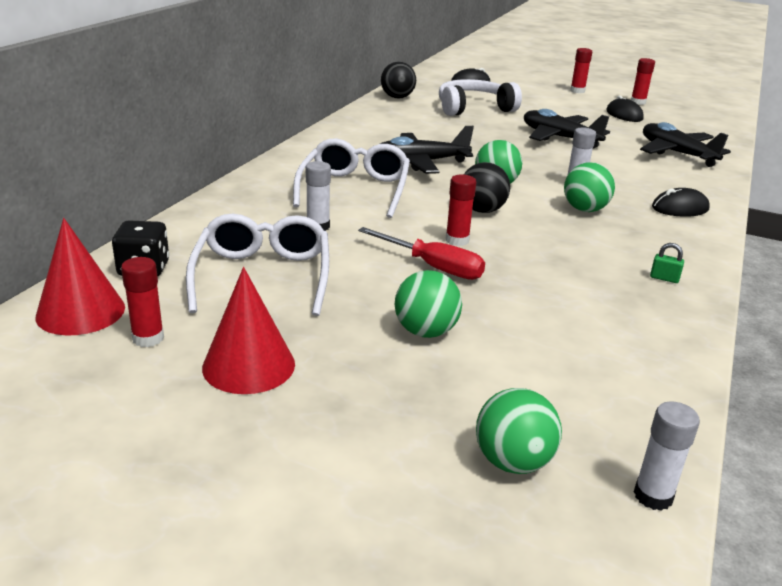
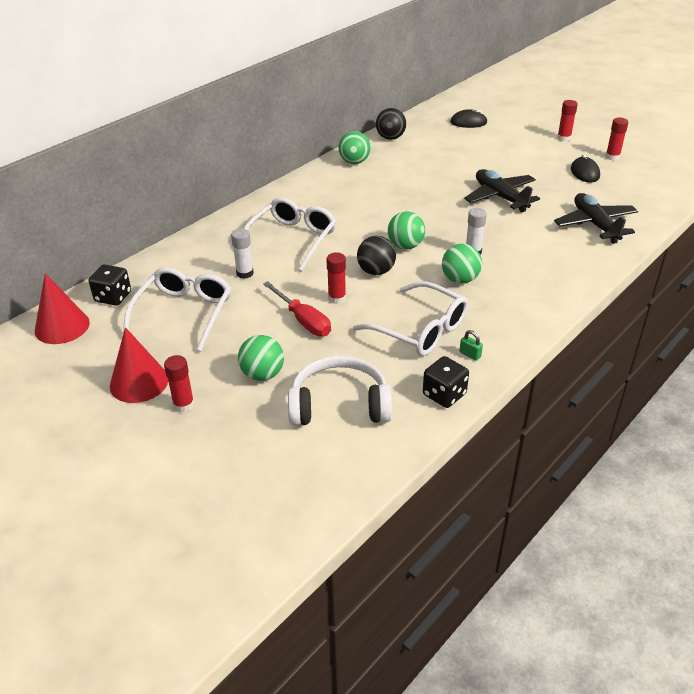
camera: 20 degrees right, 10 degrees up
red glue stick [121,257,164,347] -> red glue stick moved to [164,355,194,413]
black plane [380,126,474,174] -> none
white headphones [439,79,522,116] -> white headphones moved to [288,356,392,426]
green ball [476,388,562,474] -> green ball moved to [338,131,371,164]
white glue stick [634,401,700,511] -> none
black mouse [652,188,710,217] -> none
none -> white glasses [353,281,468,356]
none -> black dice [423,356,469,408]

